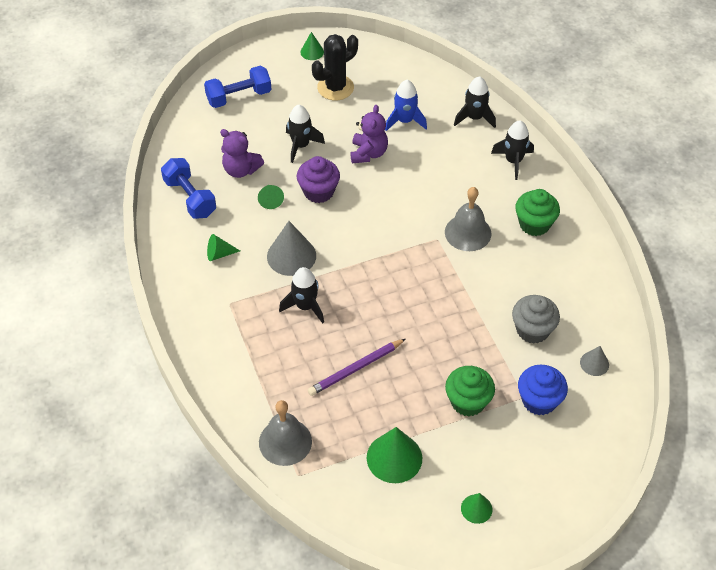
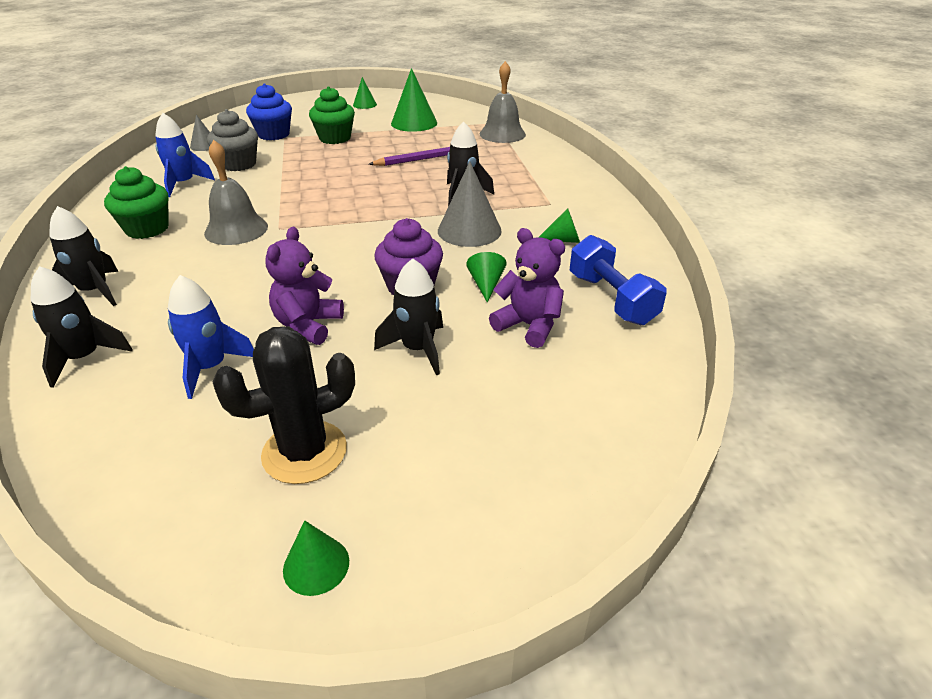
camera: 170 degrees left, 15 degrees down
blue dumbbell [204,66,271,108] -> none
none -> blue rocket [155,113,215,197]

